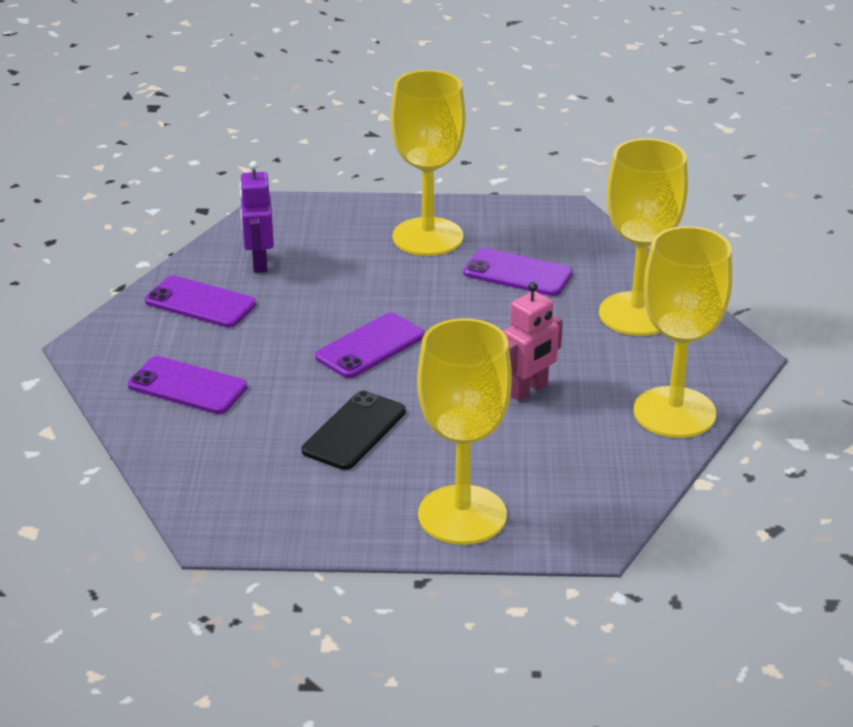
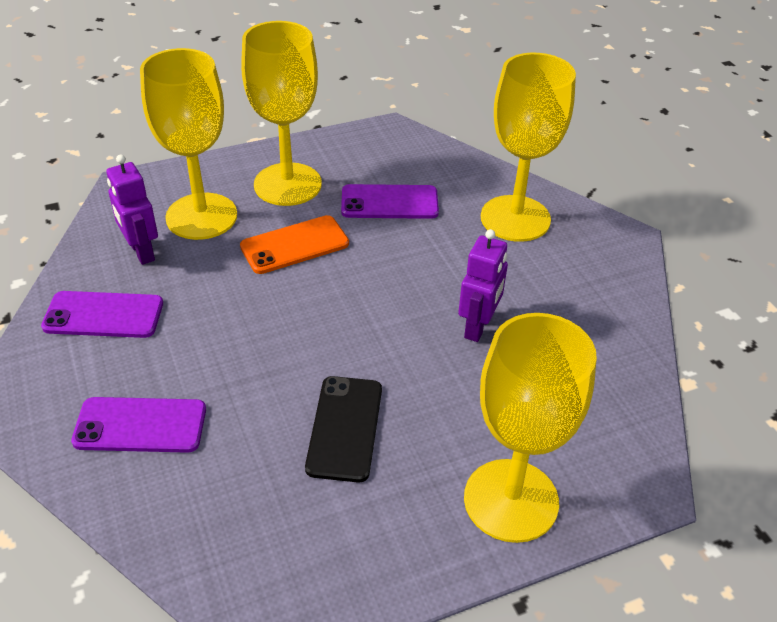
camera: 25 degrees left, 10 degrees up
purple phone [315,313,425,378] -> none
pink robot [504,282,563,401] -> purple robot [458,229,508,342]
yellow goblet [633,226,732,438] -> yellow goblet moved to [140,48,237,240]
none -> orange phone [240,215,349,274]

